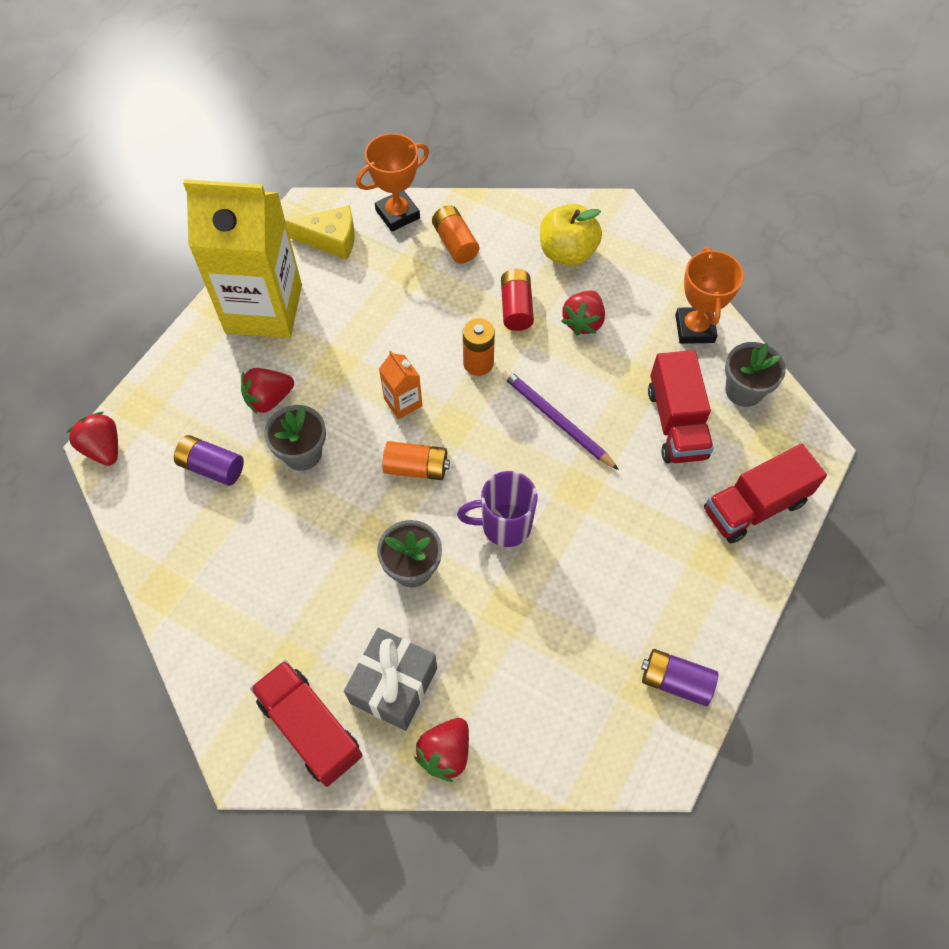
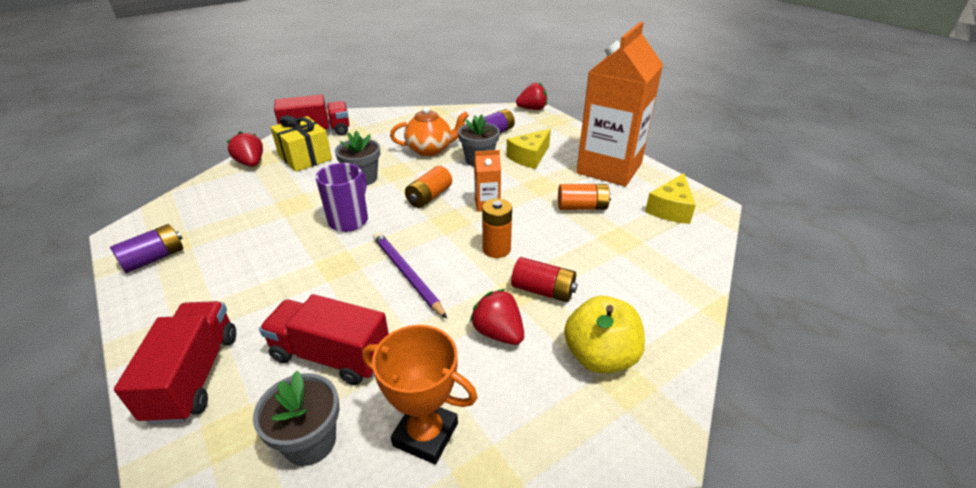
camera: 115 degrees right, 25 degrees down
yellow carton [183,179,302,338] -> orange carton [576,22,663,186]
red strawberry [241,368,294,415] -> yellow cheese [506,129,551,169]
grey gift [344,628,437,731] -> yellow gift [270,115,332,172]
orange trophy [356,133,429,232] -> none
orange battery [432,205,479,263] -> orange battery moved to [558,184,611,210]
purple pencil [502,369,619,470] -> purple pencil turned 105 degrees counterclockwise [373,232,447,319]
none -> orange teapot [390,107,469,156]

